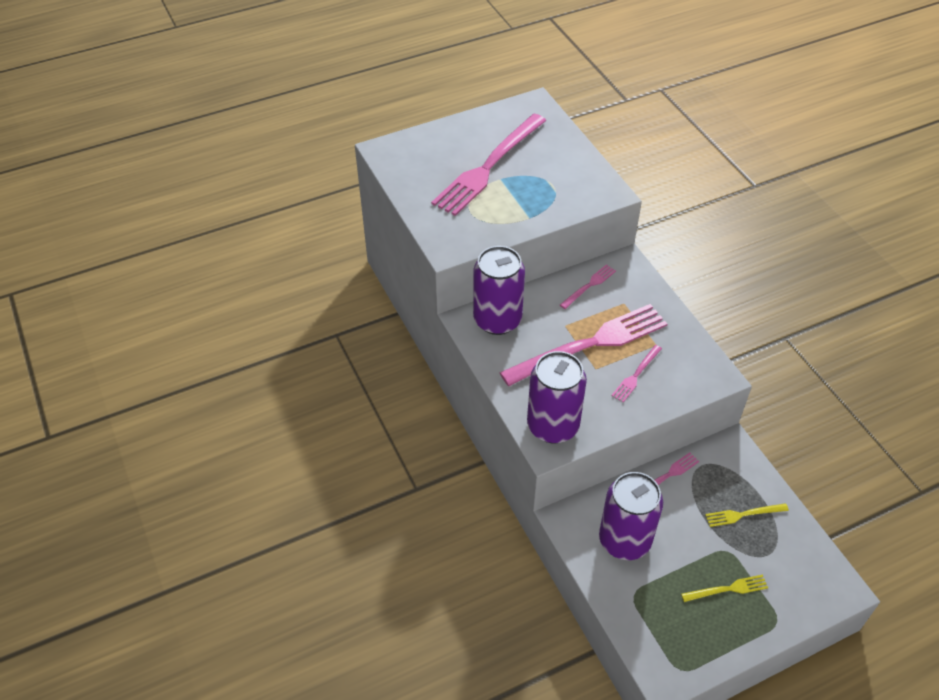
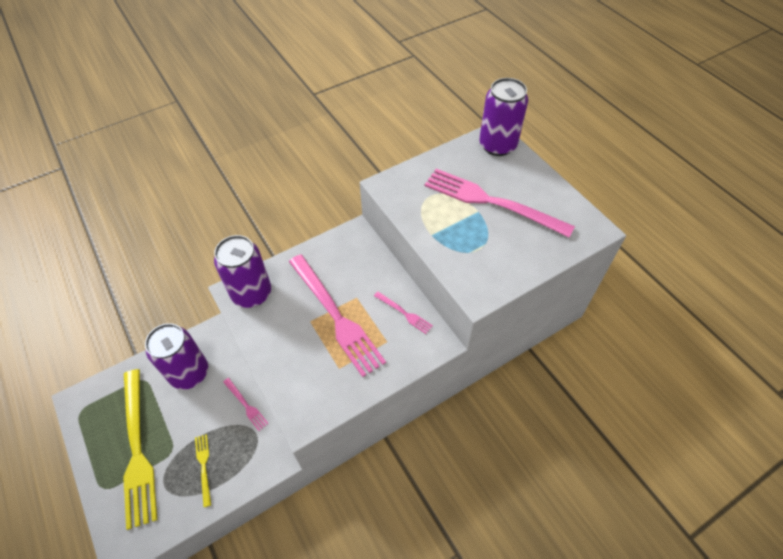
camera: 85 degrees right, 5 degrees up
purple can [473,246,525,335] -> purple can moved to [479,78,528,156]
pink fork [611,345,662,403] -> none
yellow fork [681,575,768,602] -> yellow fork [123,369,157,530], size x2.29

